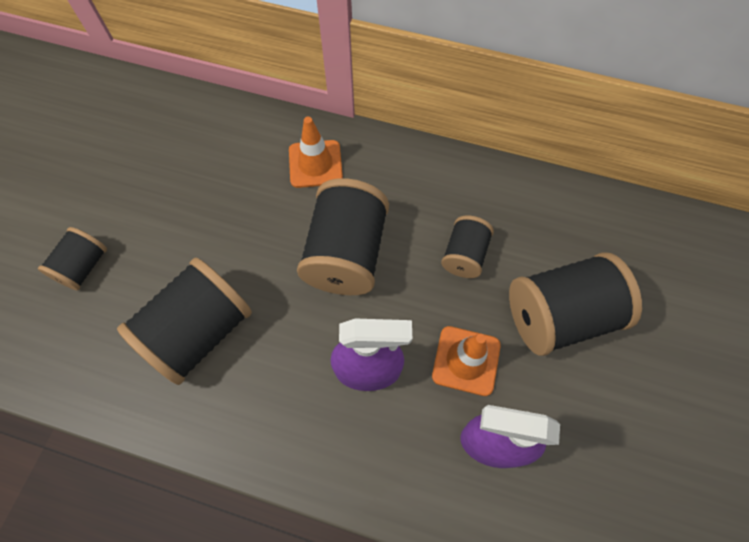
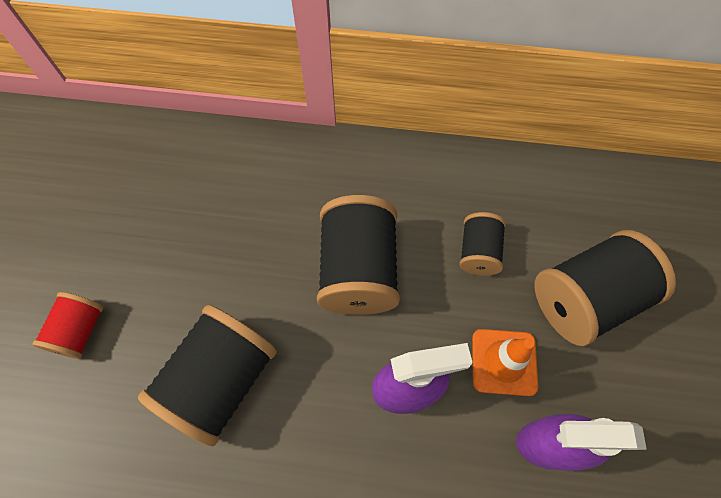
camera: 10 degrees left, 0 degrees up
black spool [38,227,107,290] -> red spool [32,292,103,359]
orange traffic cone [289,117,343,188] -> none

